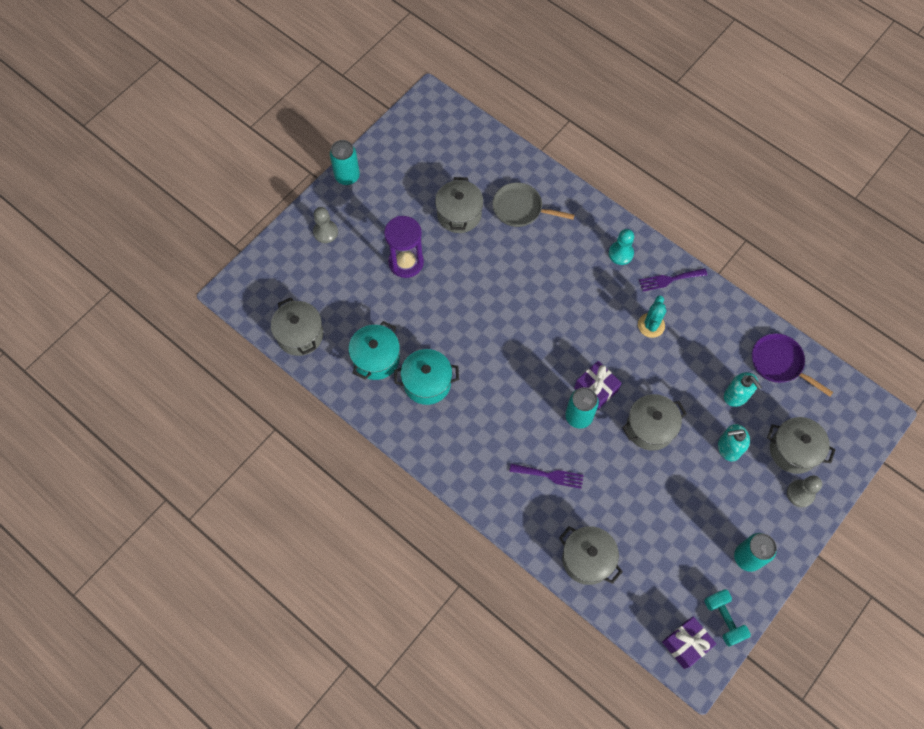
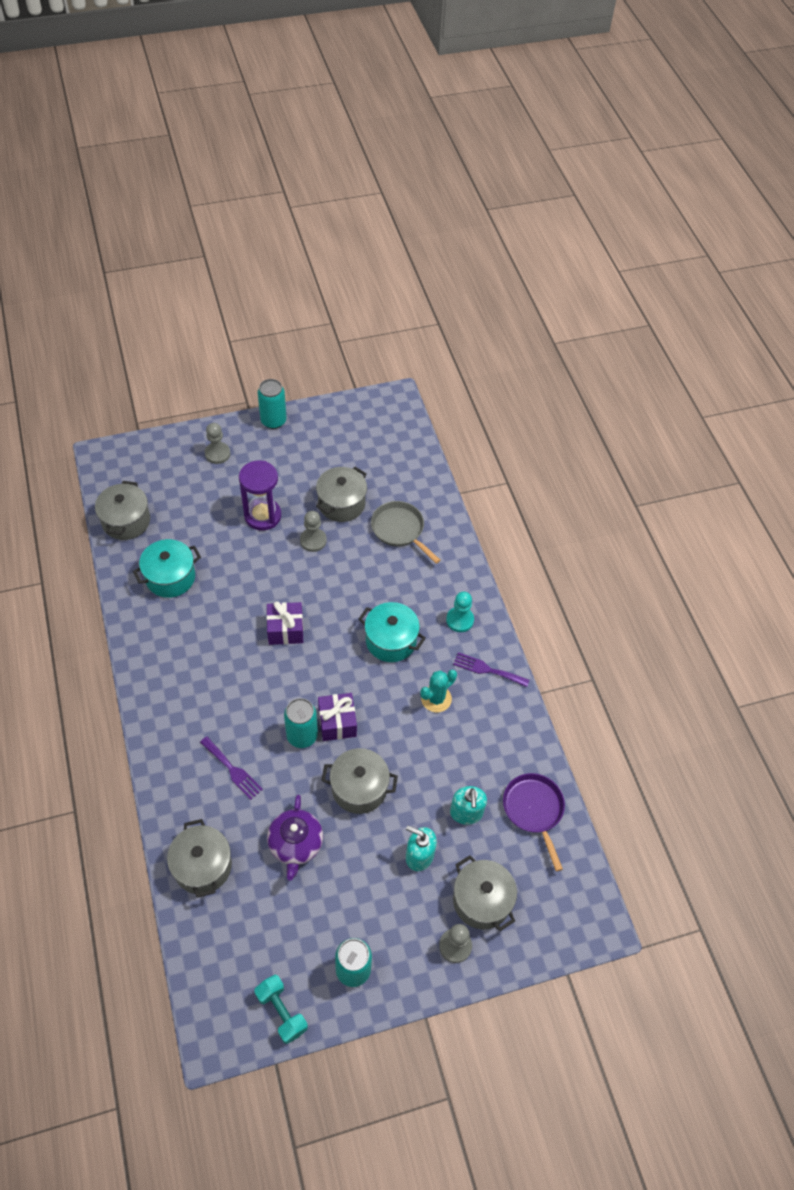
camera: 30 degrees right, 10 degrees down
turquoise pot [394,349,459,405] -> turquoise pot moved to [359,602,426,662]
purple gift [662,617,716,669] -> purple gift moved to [266,601,303,645]
turquoise dumbbell [704,589,751,647] -> turquoise dumbbell turned 45 degrees counterclockwise [254,975,308,1044]
none -> purple teapot [267,795,323,881]
none -> grey pawn [300,511,327,552]

